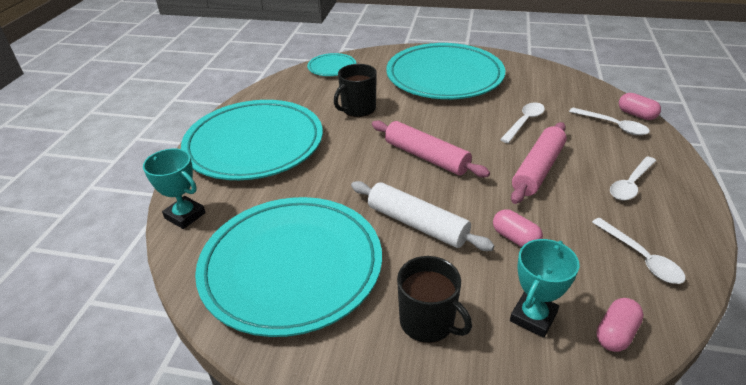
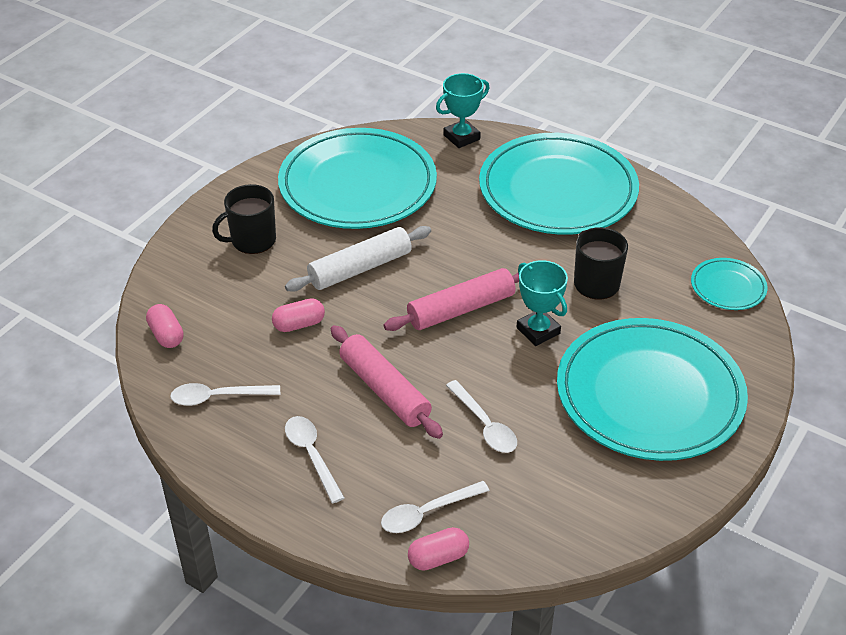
camera: 110 degrees right, 5 degrees up
turquoise trophy [510,239,579,338] -> turquoise trophy moved to [517,260,568,346]

